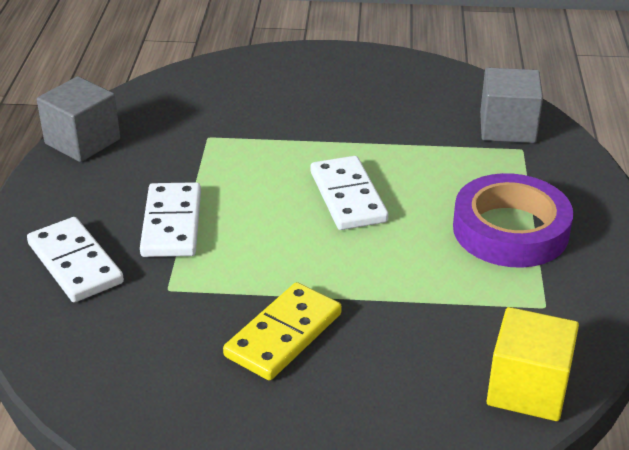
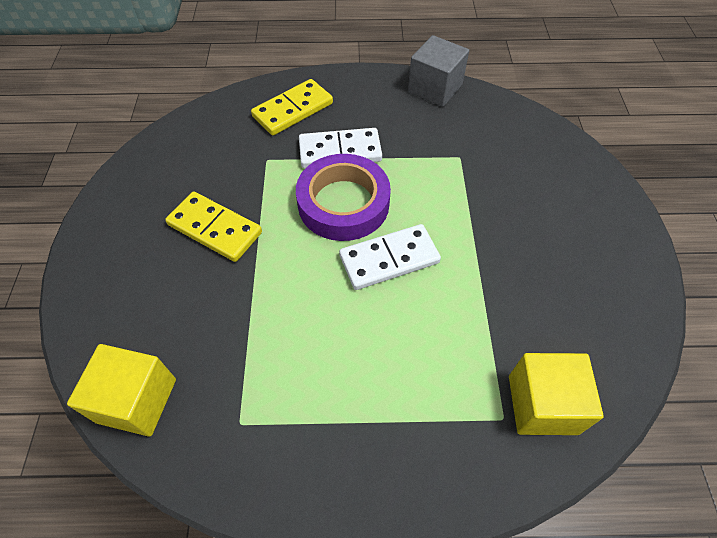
camera: 85 degrees right, 20 degrees up
white domino [27,217,124,302] -> yellow domino [251,79,333,135]
purple tape [453,173,573,268] -> purple tape moved to [296,154,391,241]
grey cube [480,68,543,143] -> yellow cube [509,353,604,435]

